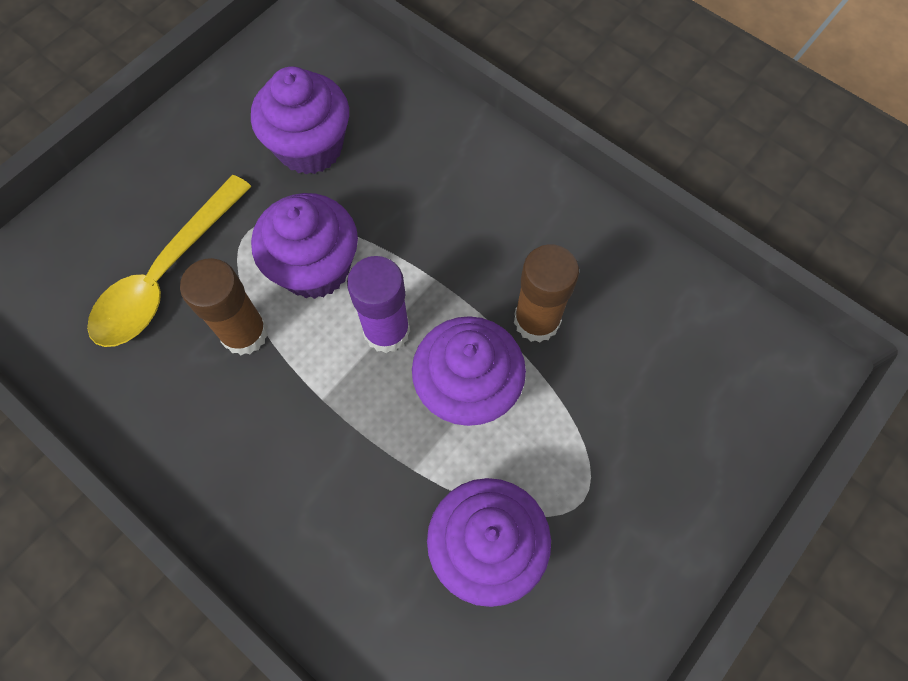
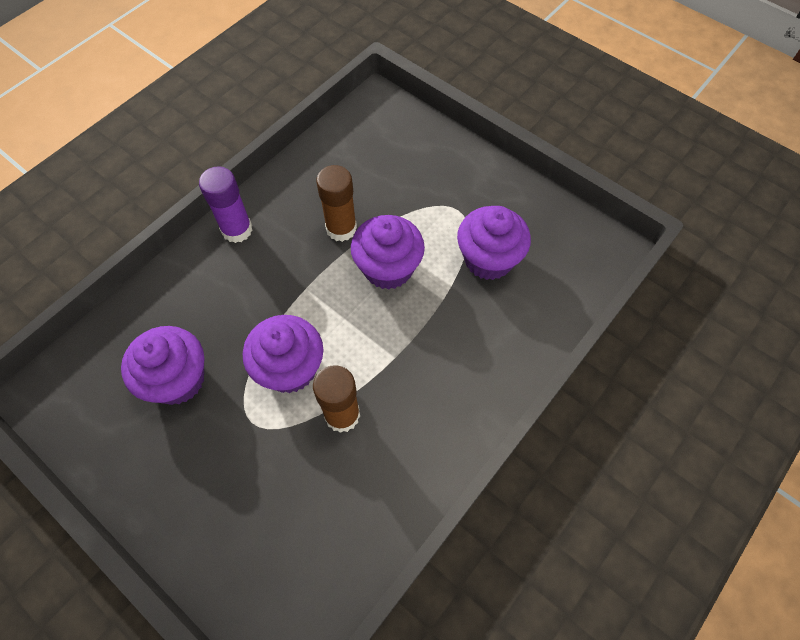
camera: 90 degrees left, 5 degrees down
yellow spoon [87,175,252,347] -> none
purple glue stick [347,256,410,353] -> purple glue stick moved to [199,166,252,243]

